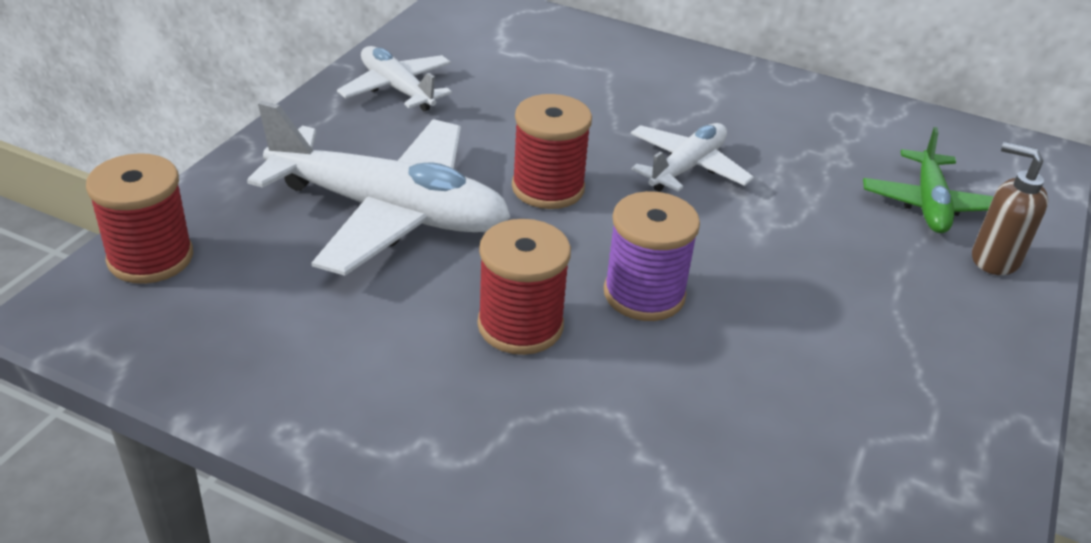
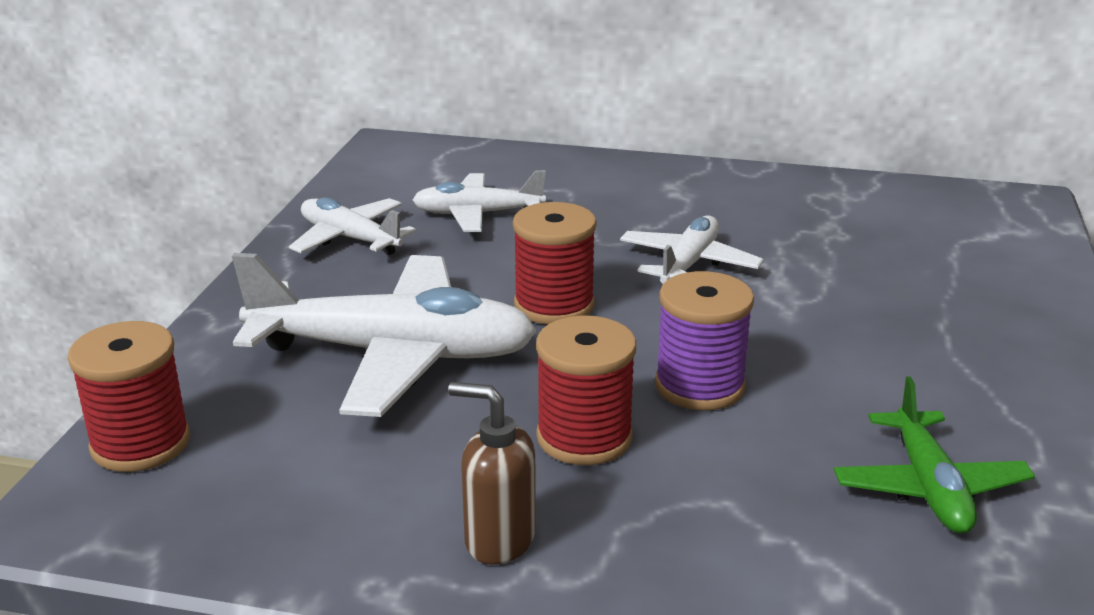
camera: 10 degrees left, 10 degrees down
green plane [863,127,994,233] -> green plane moved to [834,376,1035,534]
brown soap dispenser [972,142,1048,275] -> brown soap dispenser moved to [448,382,536,565]
none -> white plane [413,170,546,232]

